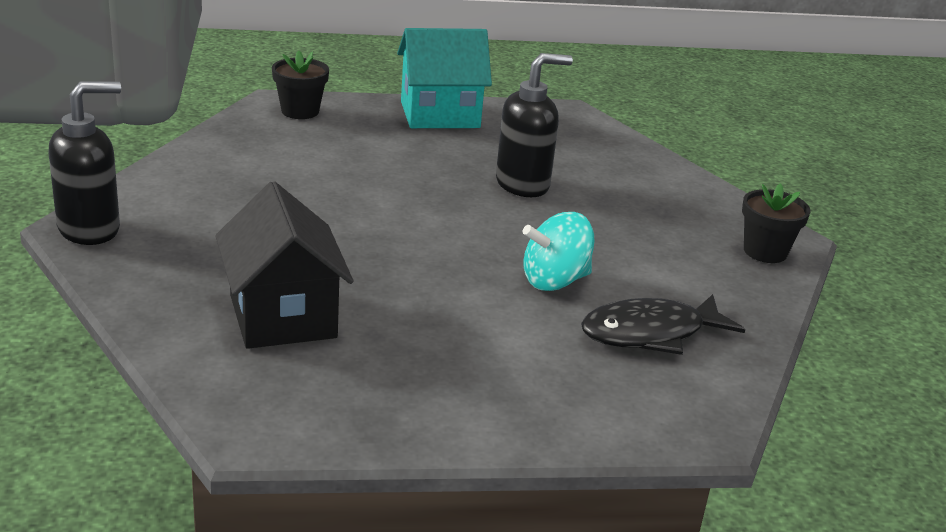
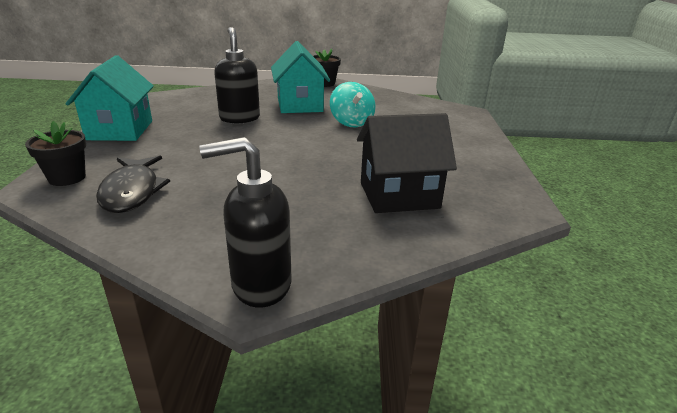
camera: 80 degrees left, 0 degrees up
black soap dispenser [49,81,121,245] -> black soap dispenser turned 75 degrees counterclockwise [200,137,291,307]
black fish [581,294,745,355] -> black fish moved to [96,156,170,213]
none -> turquoise house [271,41,330,113]

